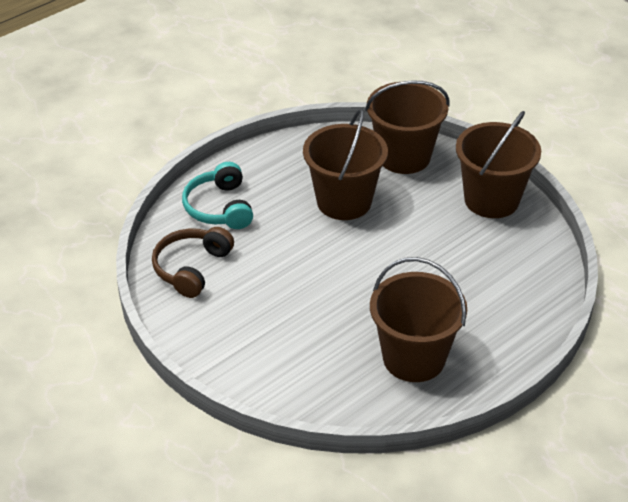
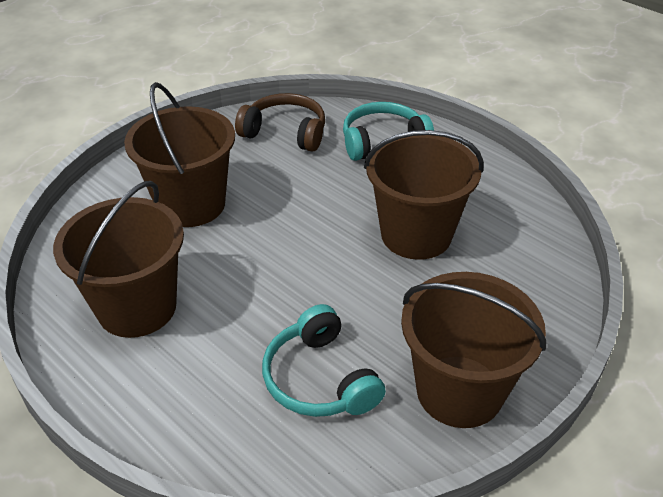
camera: 85 degrees right, 0 degrees up
brown bucket [365,80,449,174] -> brown bucket moved to [124,82,235,227]
none -> turquoise headphones [262,304,386,417]

